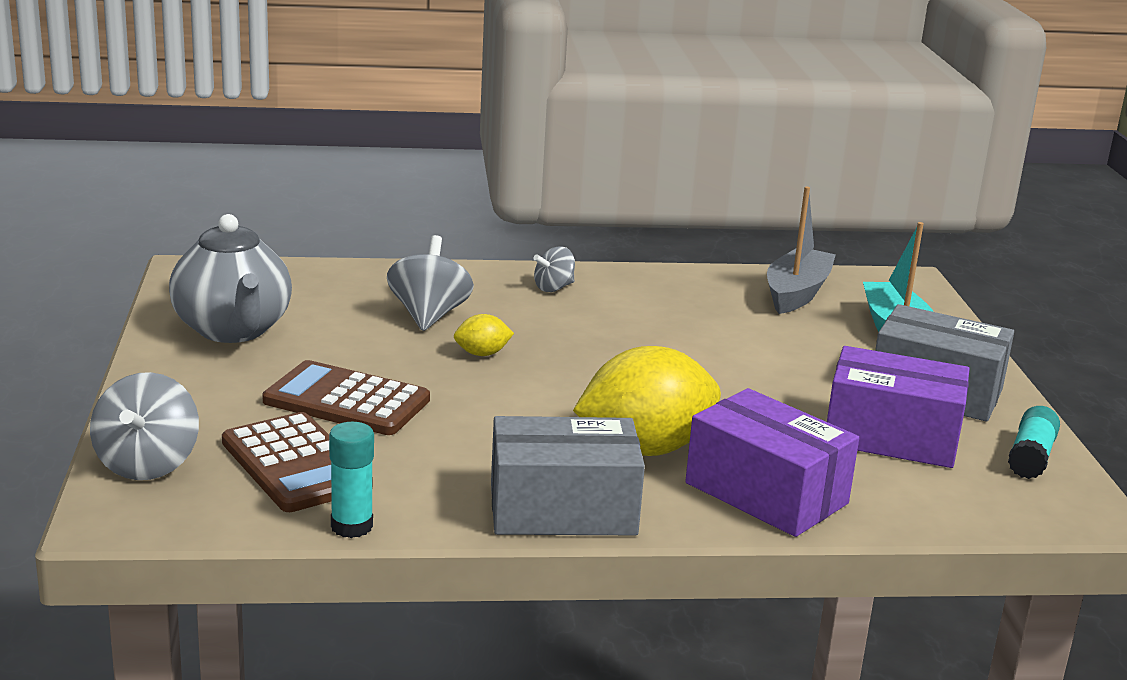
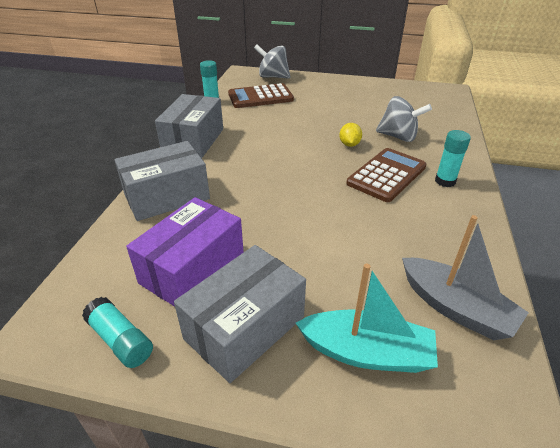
camera: 110 degrees right, 15 degrees up
grey teapot [169,214,292,343] -> none
brown calculator [262,360,430,435] -> brown calculator moved to [346,148,426,202]
grey spinning top [533,247,575,292] -> turquoise glue stick [435,130,471,187]
yellow lemon [573,346,721,456] -> none
purple box [685,388,859,537] -> grey box [114,141,210,221]

